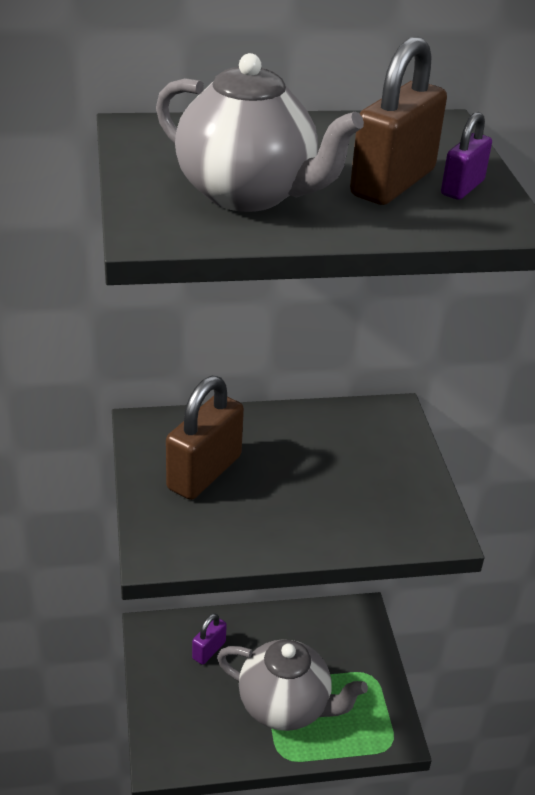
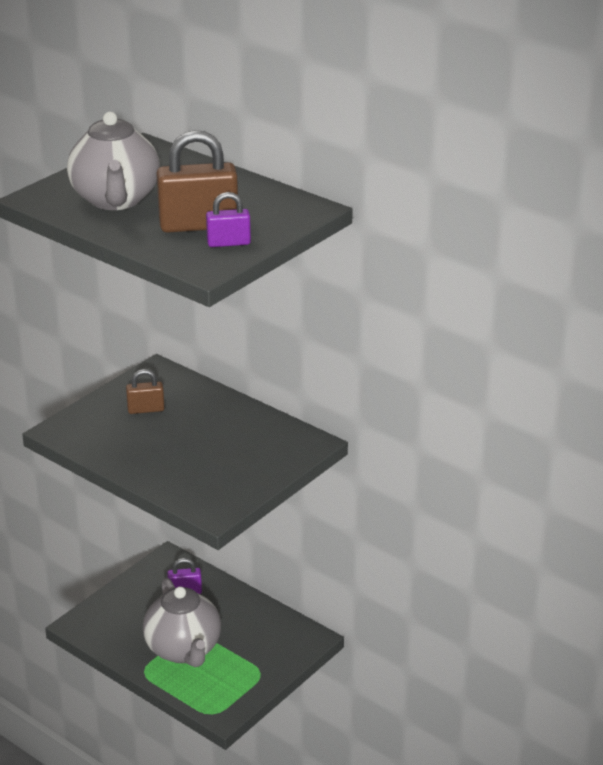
camera: 50 degrees right, 5 degrees down
brown padlock [166,376,244,500] -> brown padlock [126,369,165,414], size x0.54

